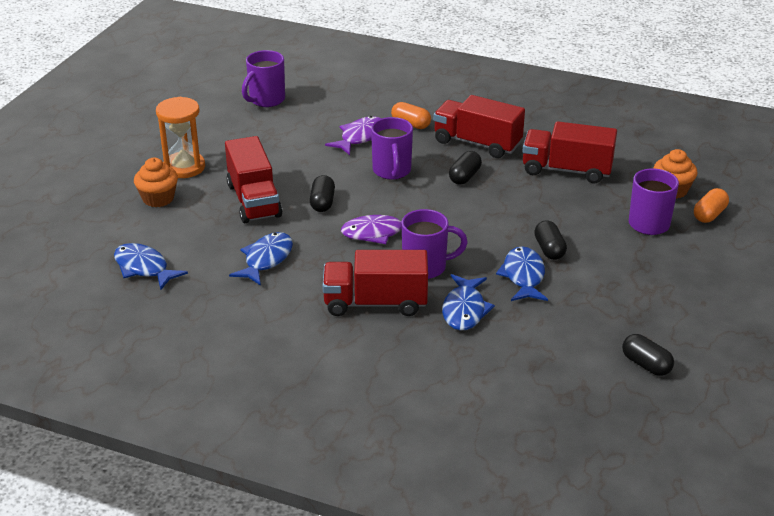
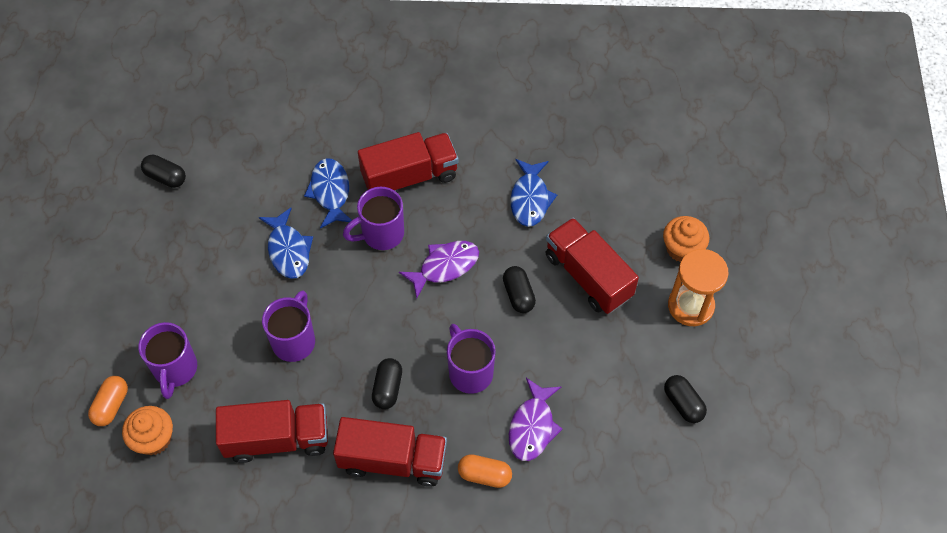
camera: 160 degrees right, 25 degrees up
blue fish [114,243,188,290] -> none
purple mug [242,50,285,107] -> purple mug moved to [262,290,315,362]
black capsule [534,220,567,260] -> black capsule moved to [664,375,707,423]

